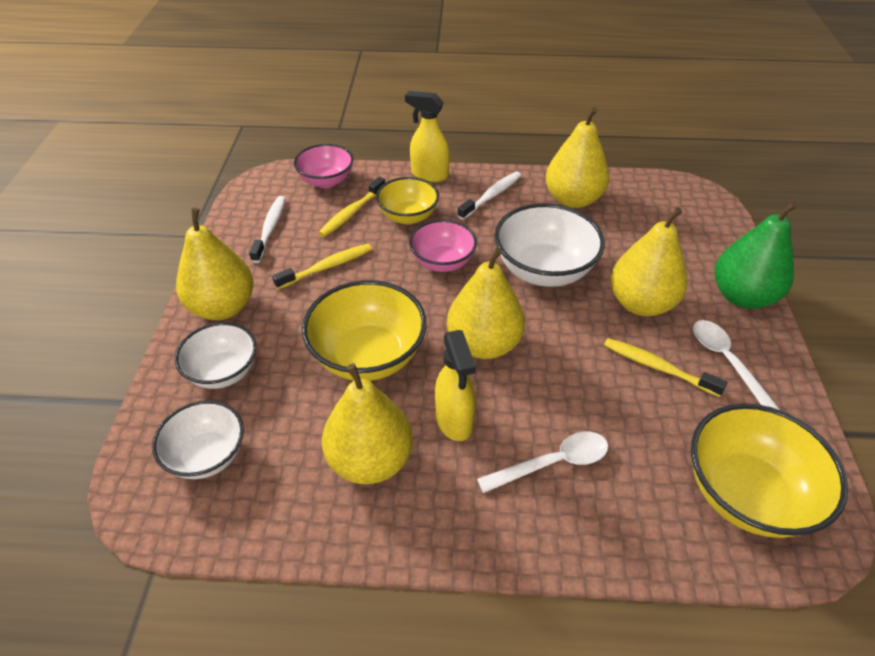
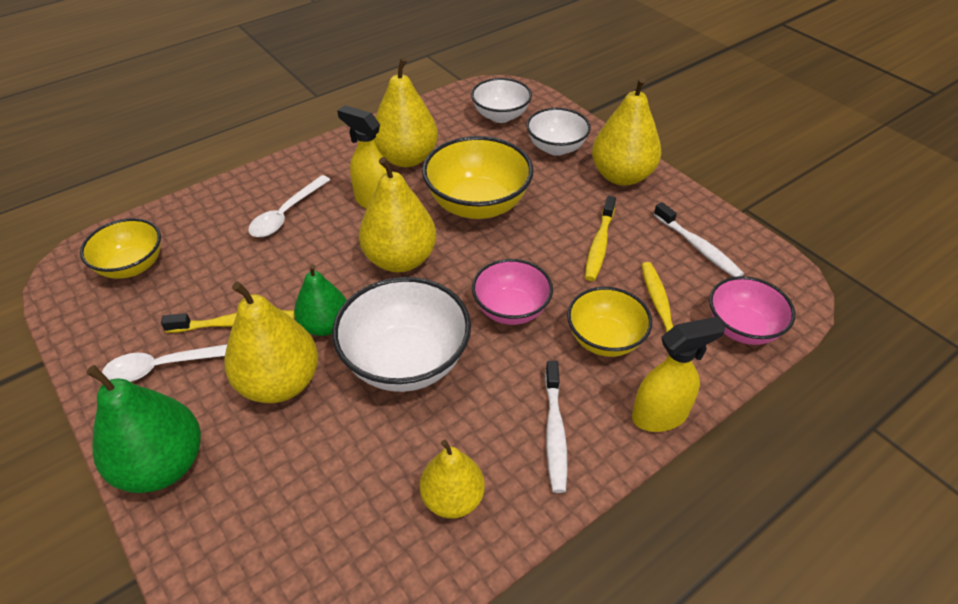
camera: 140 degrees right, 0 degrees up
yellow pear [546,107,609,208] -> yellow pear [420,440,485,518], size x0.64
yellow bowl [691,403,848,538] -> yellow bowl [80,218,161,279], size x0.64
white spoon [693,320,780,410] -> white spoon turned 135 degrees clockwise [102,344,227,382]
none -> green pear [294,264,347,336]

